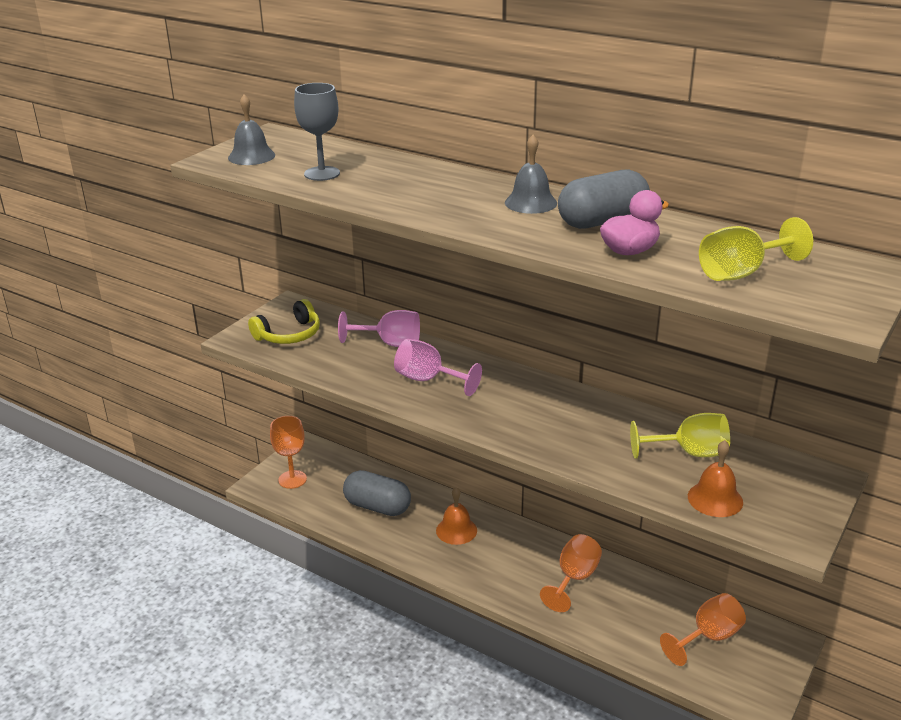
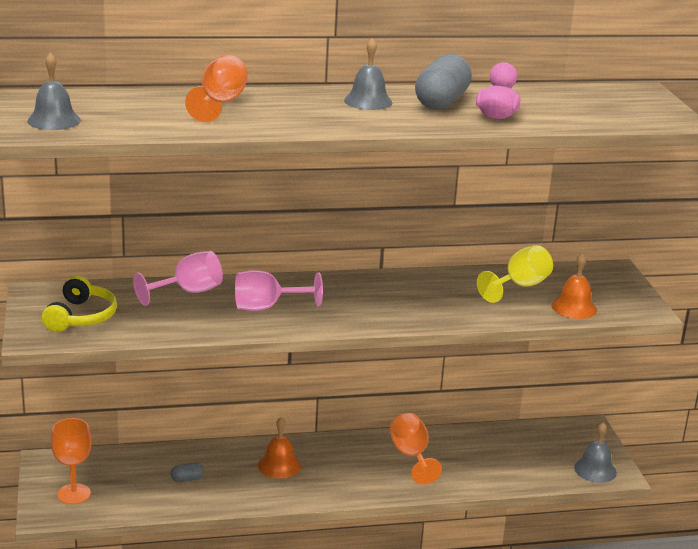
camera: 45 degrees left, 5 degrees down
grey goblet [294,83,340,181] -> none
grey capsule [343,470,411,516] -> grey capsule [171,463,204,482], size x0.43
orange goblet [660,593,746,666] -> orange goblet moved to [185,55,248,122]
yellow goblet [699,217,813,281] -> none
none -> grey bell [574,422,617,483]

